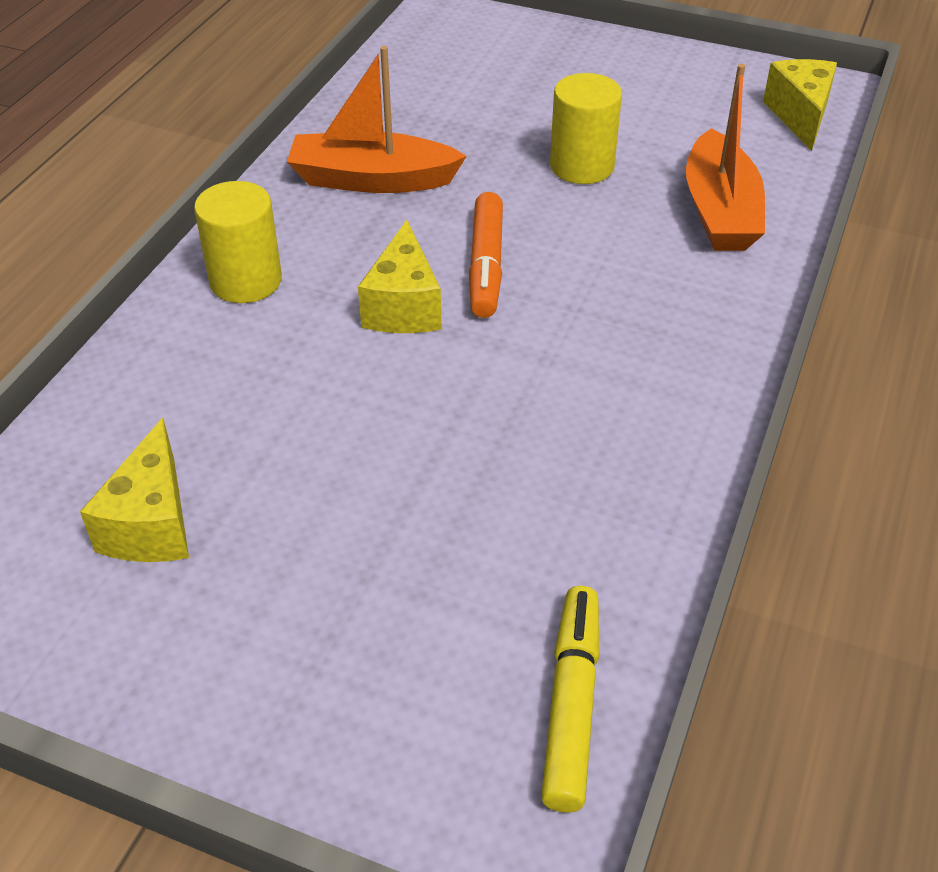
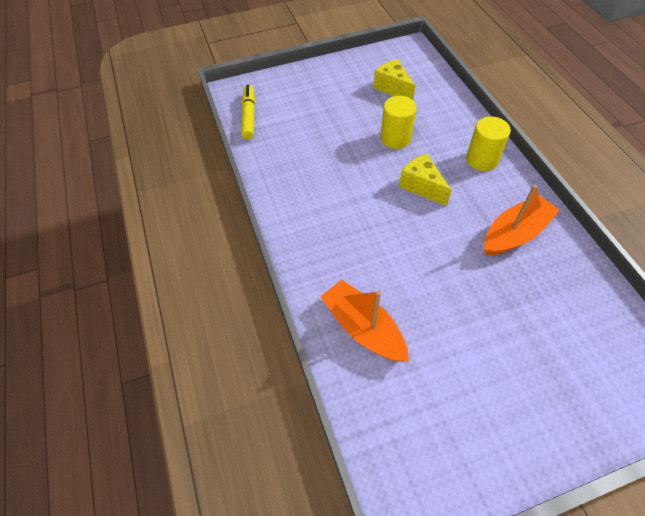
camera: 140 degrees right, 10 degrees up
orange marker [469,192,503,318] -> none
yellow marker [541,586,599,813] -> yellow marker turned 150 degrees counterclockwise [241,85,255,140]
yellow cylinder [550,73,622,184] -> yellow cylinder moved to [381,96,417,149]
yellow cheese [763,59,837,151] -> none

